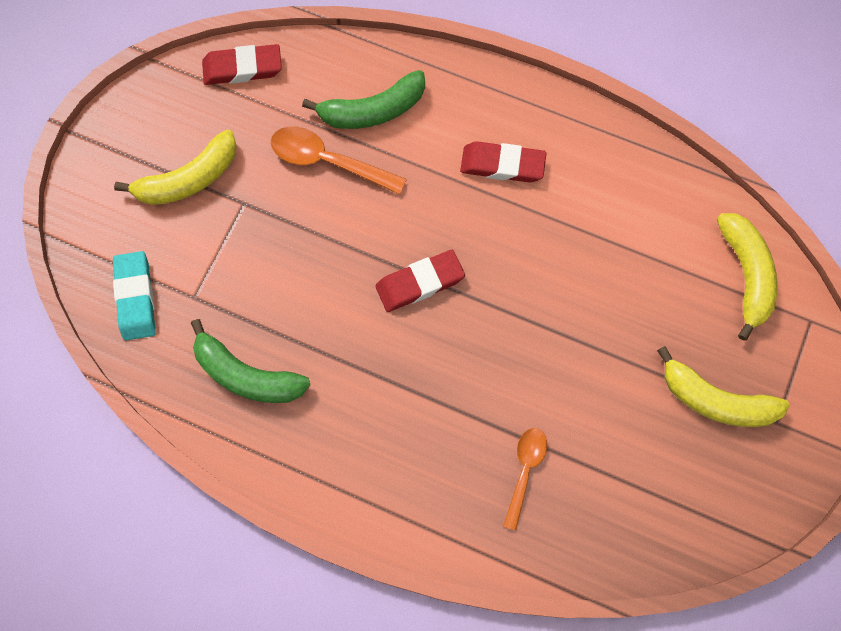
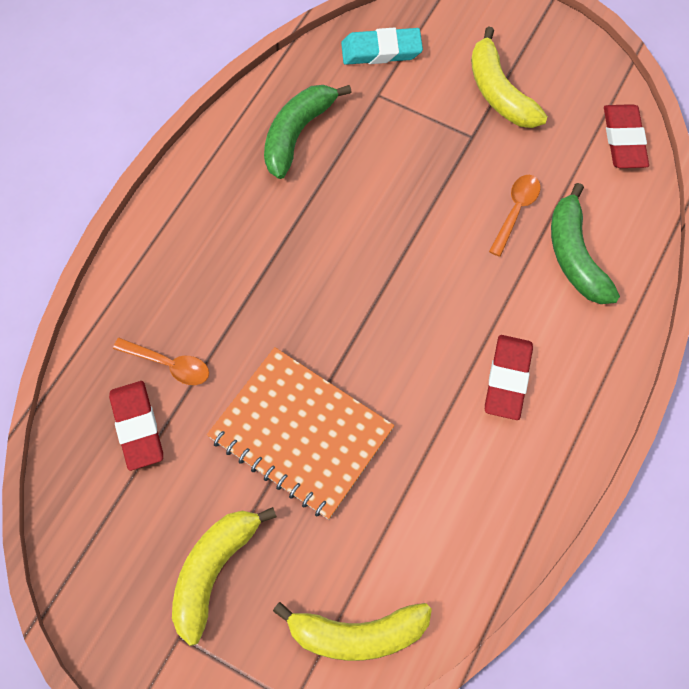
camera: 95 degrees right, 5 degrees down
orange spoon [271,126,407,195] -> orange spoon [489,175,540,257], size x0.66
red eraser [375,250,465,312] -> red eraser moved to [109,381,163,471]
none -> orange notebook [207,347,394,520]

